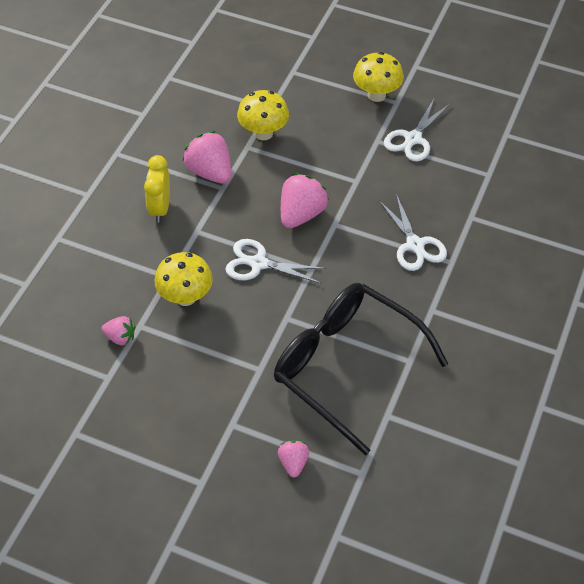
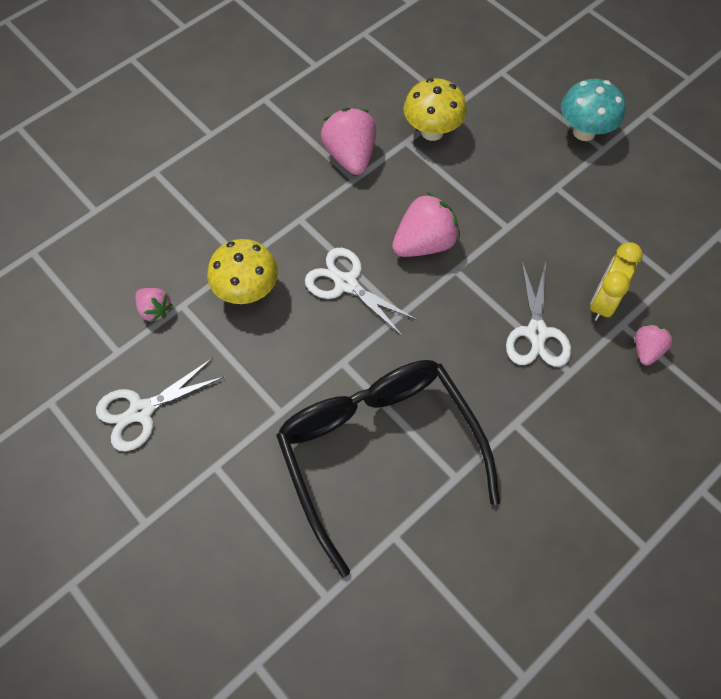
camera: 25 degrees right, 10 degrees up
yellow clock [144,155,170,223] -> yellow clock moved to [590,242,643,321]
pink strawberry [278,440,309,477] -> pink strawberry moved to [636,324,673,365]
yellow mushroom [353,52,404,102] -> turquoise mushroom [561,79,625,141]
white scissors [384,97,450,162] -> white scissors moved to [96,358,224,451]

